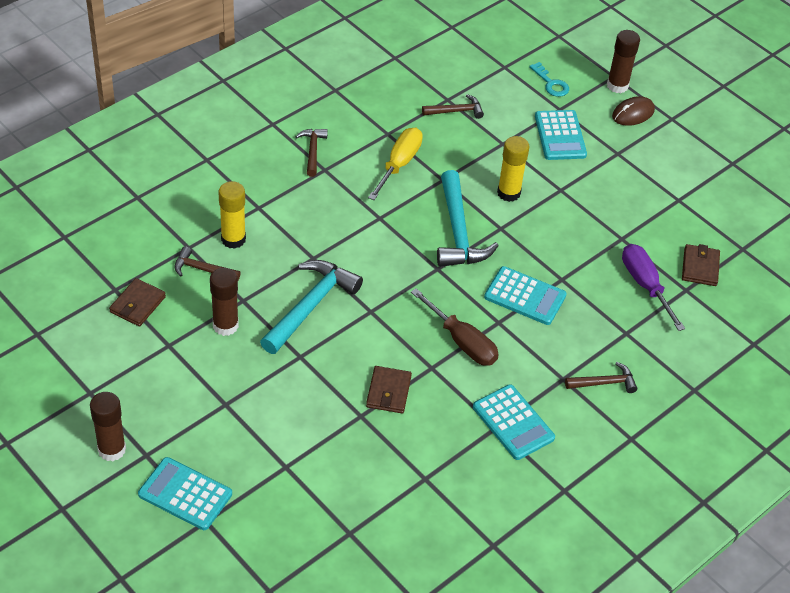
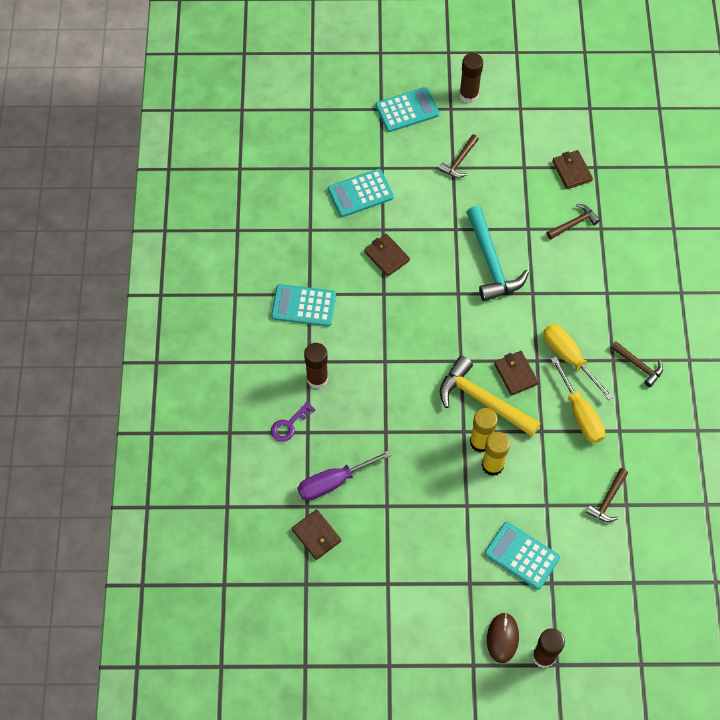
camera: 135 degrees right, 15 degrees up
brown glue stick [210,268,239,336] -> brown glue stick moved to [304,343,328,389]
yellow glue stick [218,181,246,249] -> yellow glue stick moved to [470,408,498,453]
brown screwdriver [411,288,499,366] -> none
turquoise hammer [437,170,499,267] -> yellow hammer [440,356,541,437]
turquoise calculator [484,266,567,325] -> turquoise calculator moved to [328,169,394,217]
turquoise key [529,62,569,97] -> none
brown hammer [565,362,637,393] -> brown hammer moved to [439,134,479,178]
purple screwdriver [622,244,685,331] -> purple screwdriver turned 135 degrees clockwise [298,450,392,501]
none -> purple key [271,401,316,442]
none -> brown wallet [494,351,539,396]
none -> yellow screwdriver [543,324,613,400]

